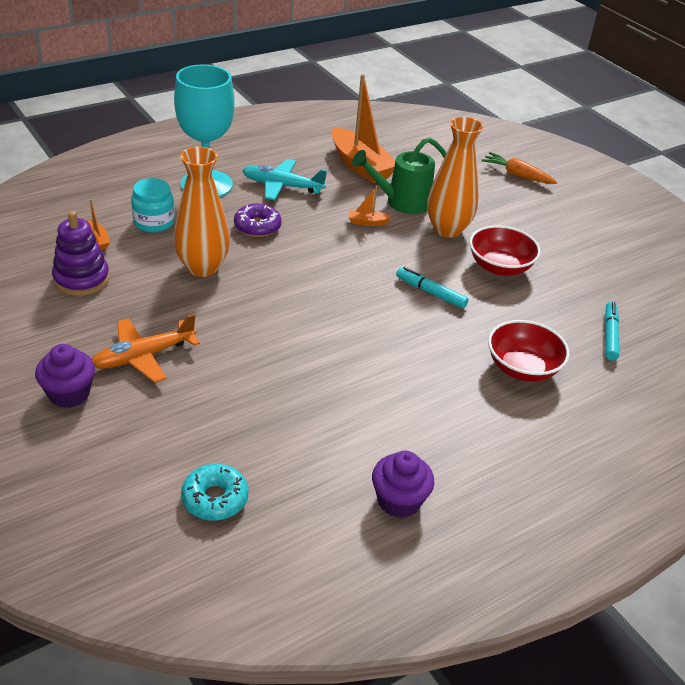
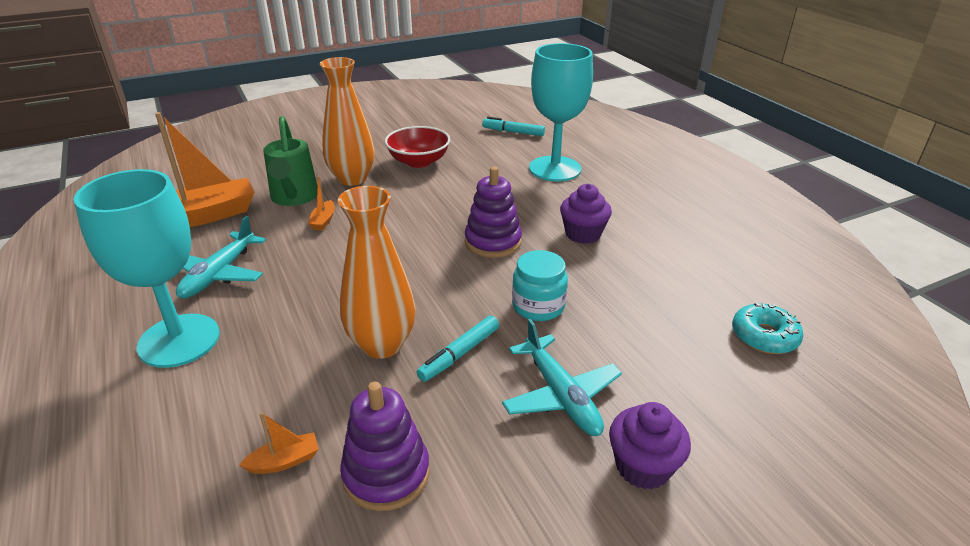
camera: 80 degrees left, 5 degrees down
orange plane [92,314,200,383] -> turquoise plane [502,319,622,436]
turquoise jar [131,178,175,233] -> turquoise jar moved to [512,250,568,321]
purple donut [234,203,282,237] -> none
purple cupcake [372,451,434,518] -> purple cupcake moved to [560,184,612,244]
turquoise marker [396,267,469,309] -> turquoise marker moved to [416,316,499,382]
orange carrot [481,152,557,184] -> none
red bowl [488,320,569,382] -> turquoise goblet [529,43,593,181]
none -> purple stacking toy [465,167,522,258]

